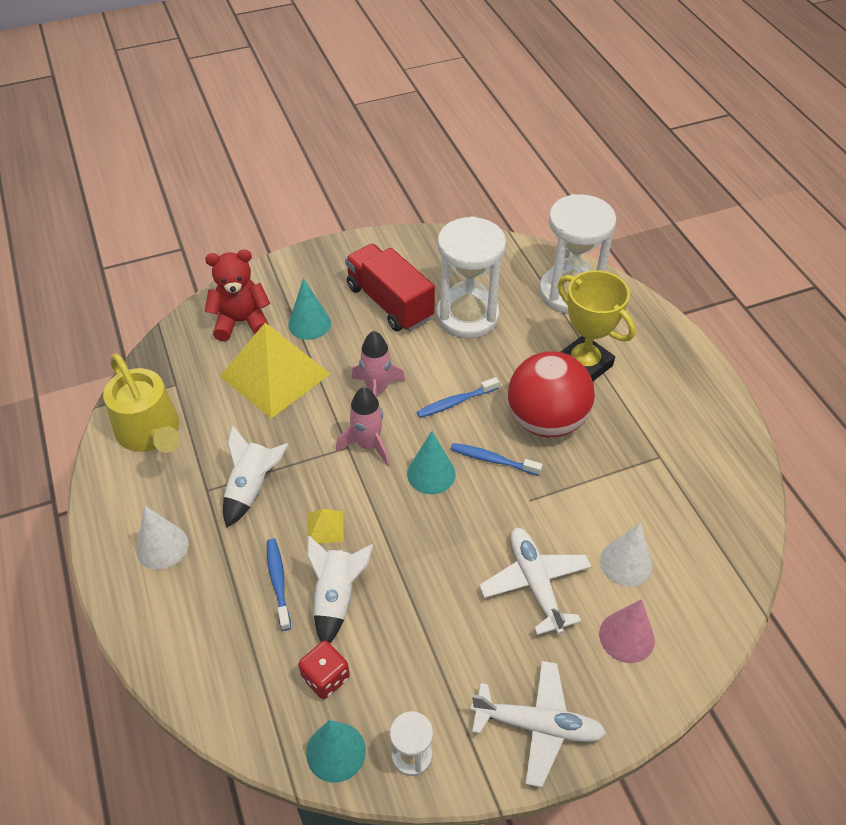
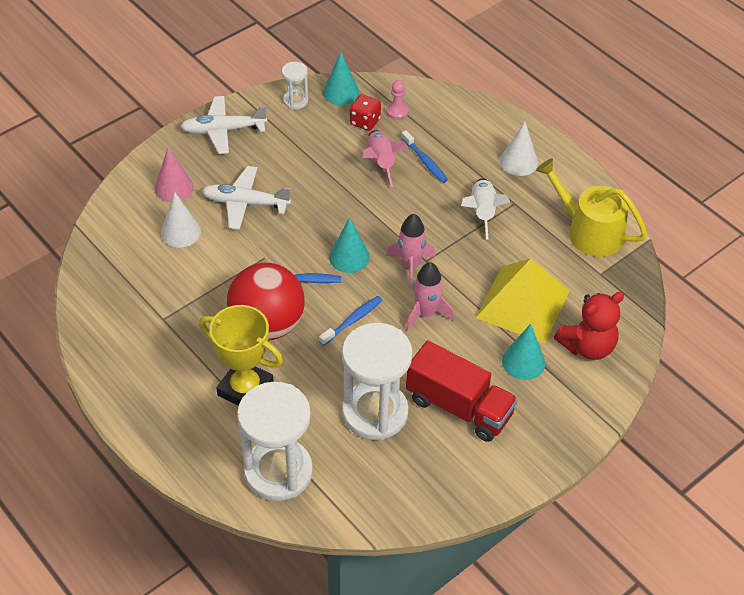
camera: 160 degrees right, 0 degrees up
yellow pyramid [307,509,344,543] -> none
white rocket [307,536,373,643] -> pink rocket [362,130,409,187]
white plane [479,528,592,635] -> white plane turned 135 degrees clockwise [202,166,291,230]
none -> pink pawn [386,80,409,120]

